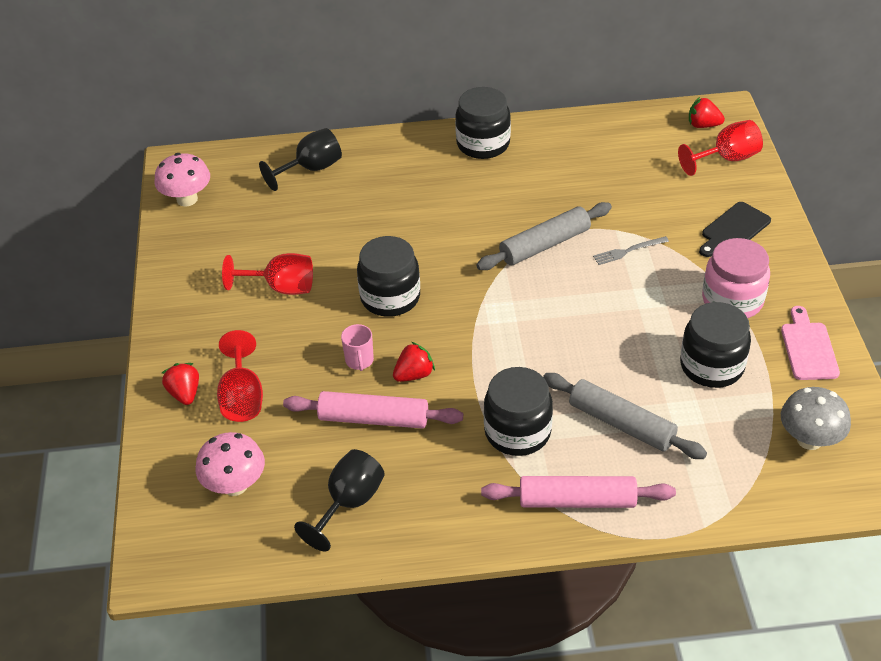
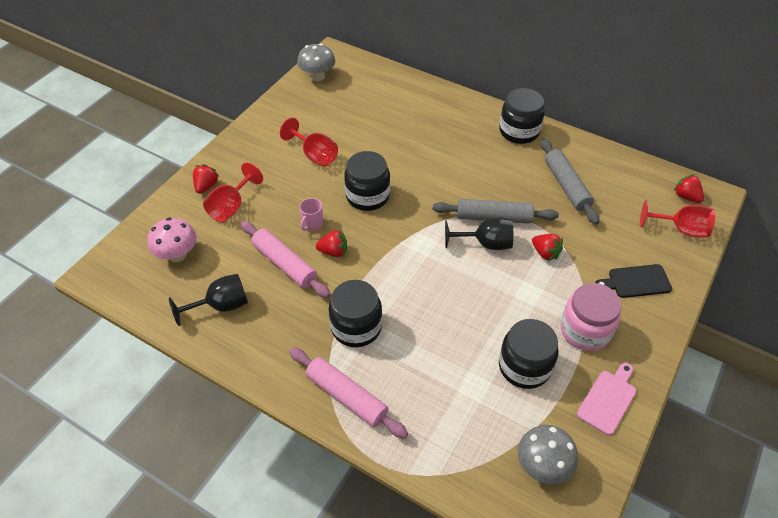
camera: 35 degrees right, 5 degrees up
pink mushroom [154,153,210,207] -> grey mushroom [297,43,335,81]
black goblet [259,128,342,191] -> black goblet moved to [445,218,513,250]
grey rolling pin [543,373,707,459] -> grey rolling pin moved to [541,139,599,225]
grey fork [593,236,669,265] -> red strawberry [532,234,563,261]

